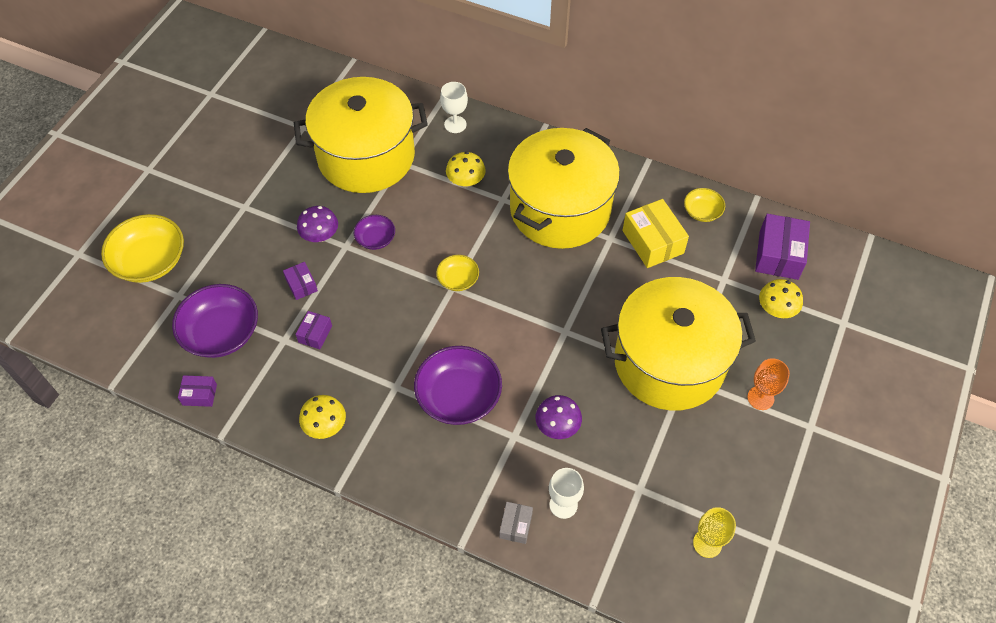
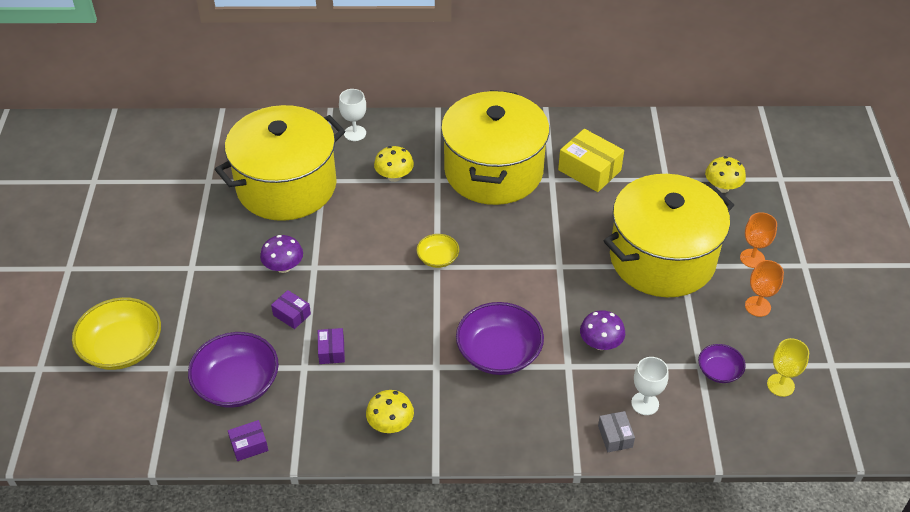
camera: 25 degrees left, 10 degrees down
purple bowl [354,215,395,250] -> purple bowl moved to [698,344,746,383]
yellow bowl [684,188,725,222] -> none
purple box [755,214,810,280] -> none
none -> orange goblet [745,260,784,317]

